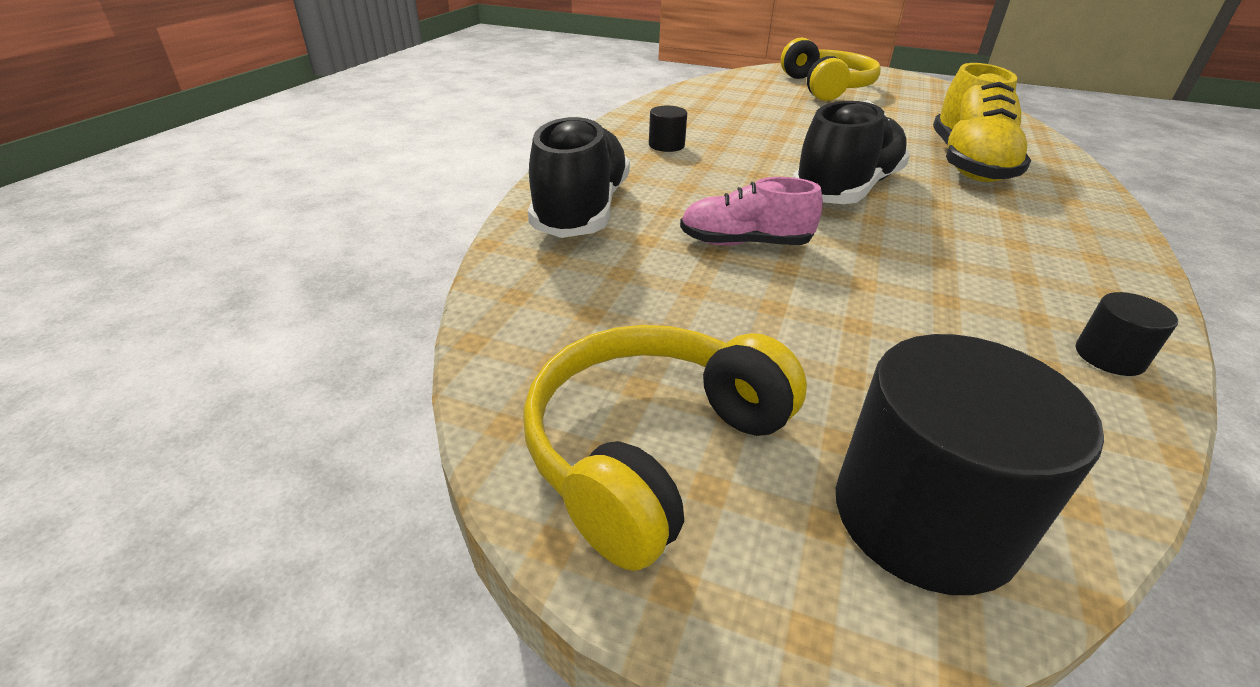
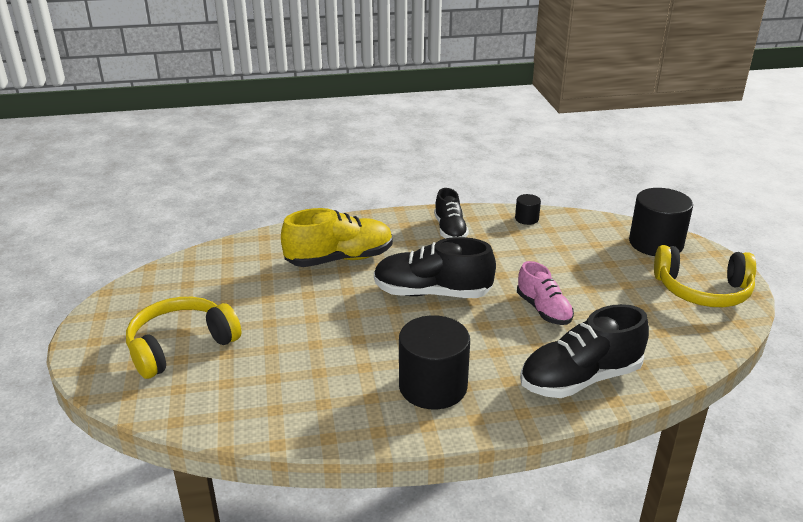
camera: 120 degrees left, 5 degrees down
black cylinder [649,106,687,152] -> black cylinder [399,315,470,409], size x2.12
none -> black shoe [434,188,469,238]

